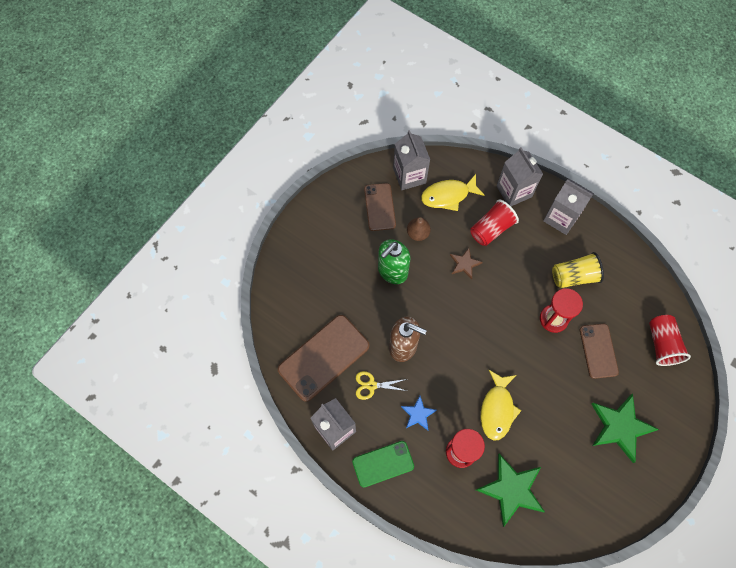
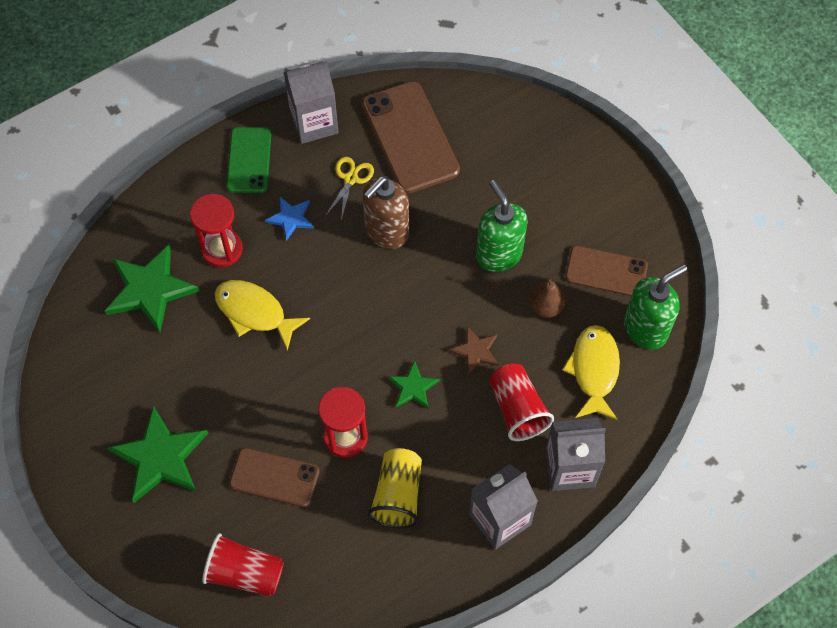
camera: 110 degrees right, 5 degrees down
grey carton [393,130,430,190] -> green soap dispenser [624,264,687,349]
none -> green star [388,361,440,409]

